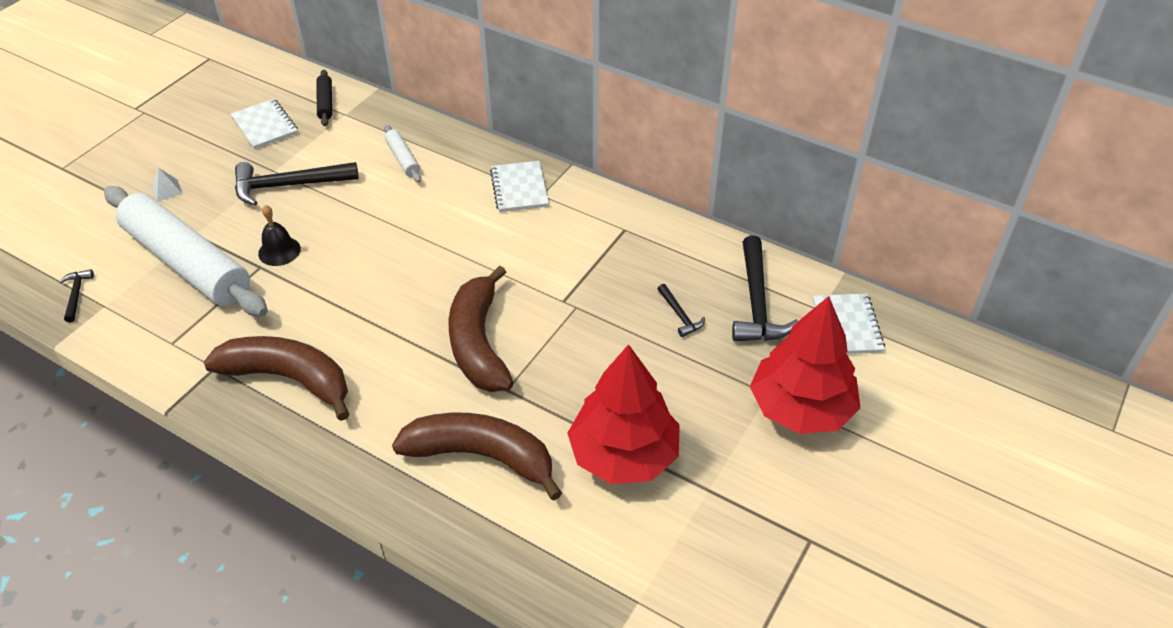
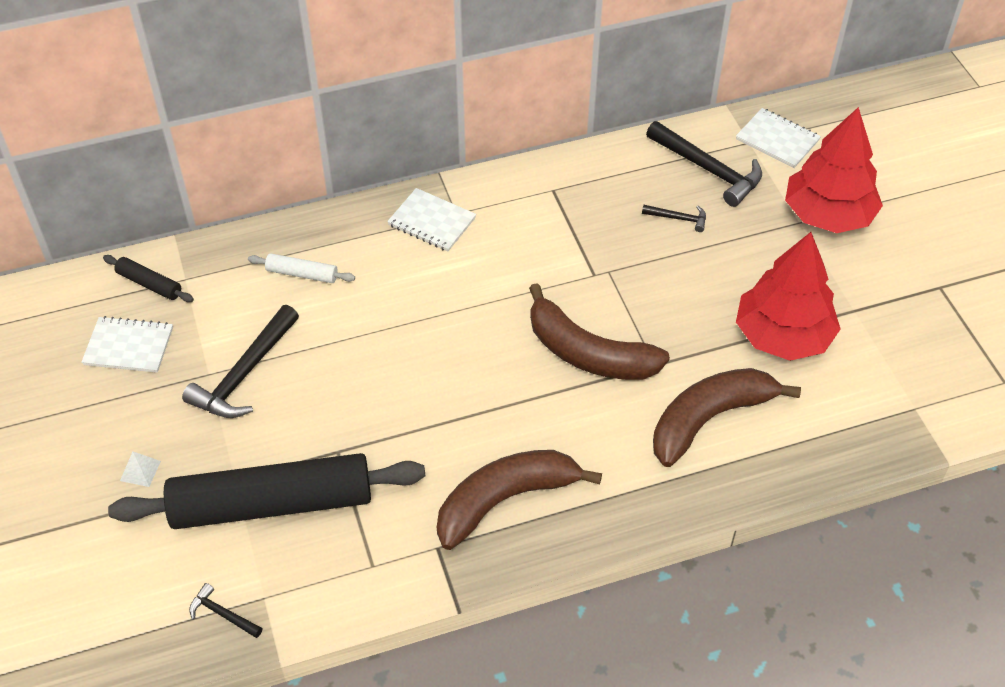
camera: 50 degrees left, 5 degrees up
white rolling pin [104,186,268,317] -> black rolling pin [108,453,425,529]
black bell [258,205,301,266] -> none

